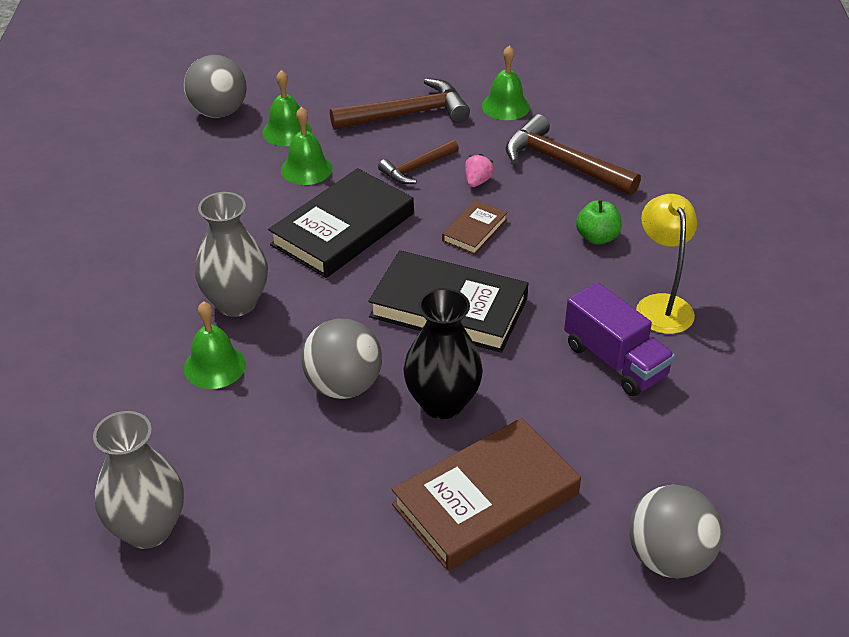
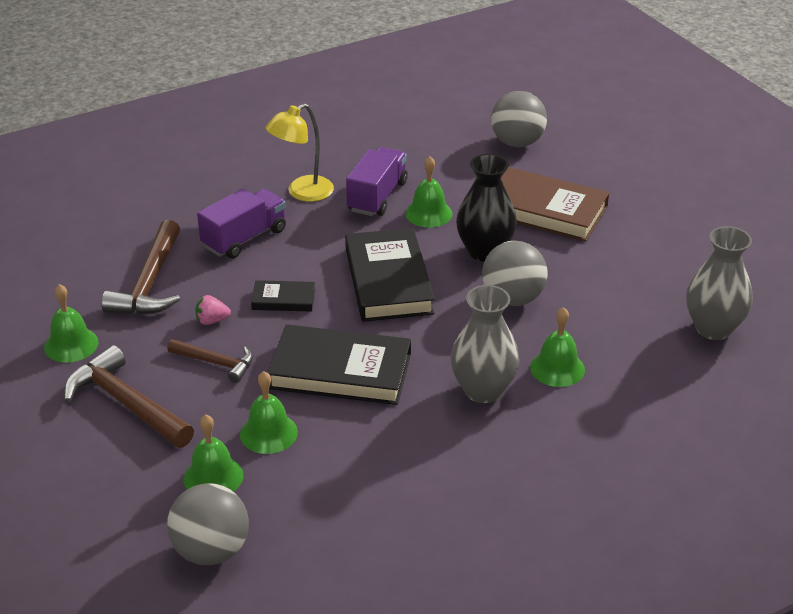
camera: 120 degrees left, 5 degrees down
brown book [442,200,508,255] -> black book [251,280,315,312]
green apple [576,200,622,245] -> purple truck [197,188,286,259]
none -> green bell [405,156,452,228]

